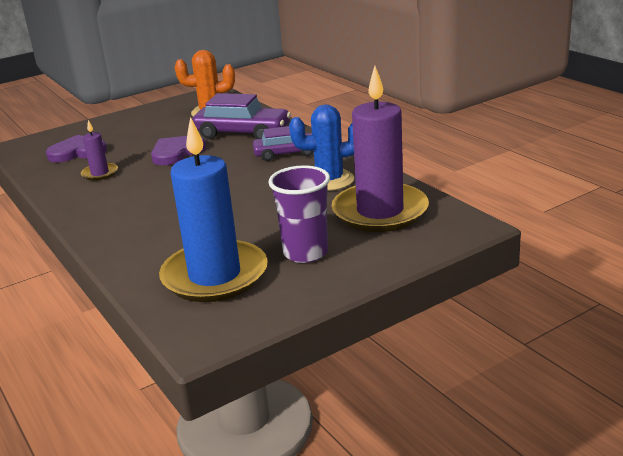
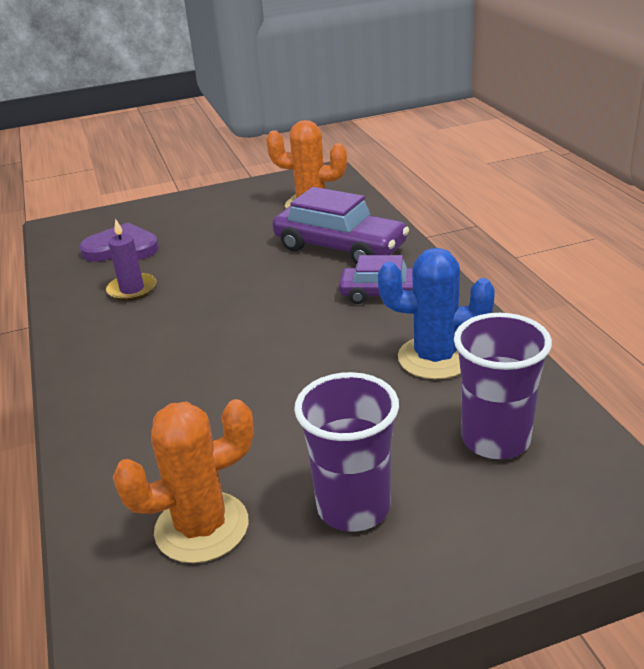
camera: 15 degrees right, 5 degrees up
purple heart [151,136,206,165] -> none
blue candle [159,117,268,302] -> orange cactus [113,399,254,563]
purple candle [332,66,429,232] -> purple cup [454,313,552,459]

